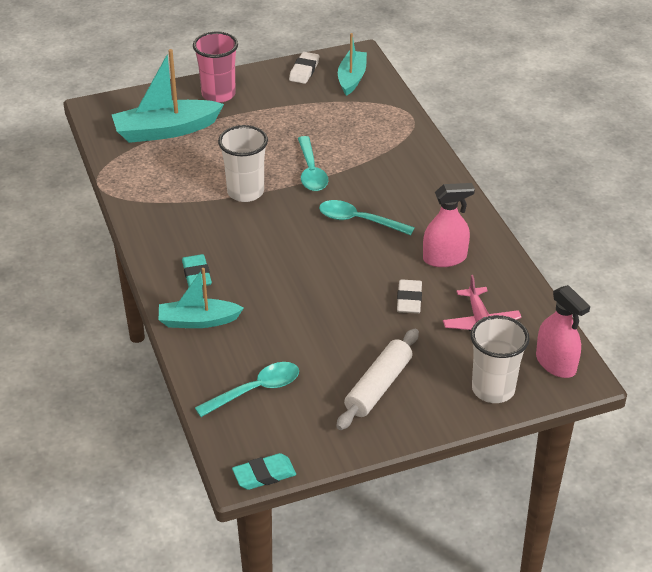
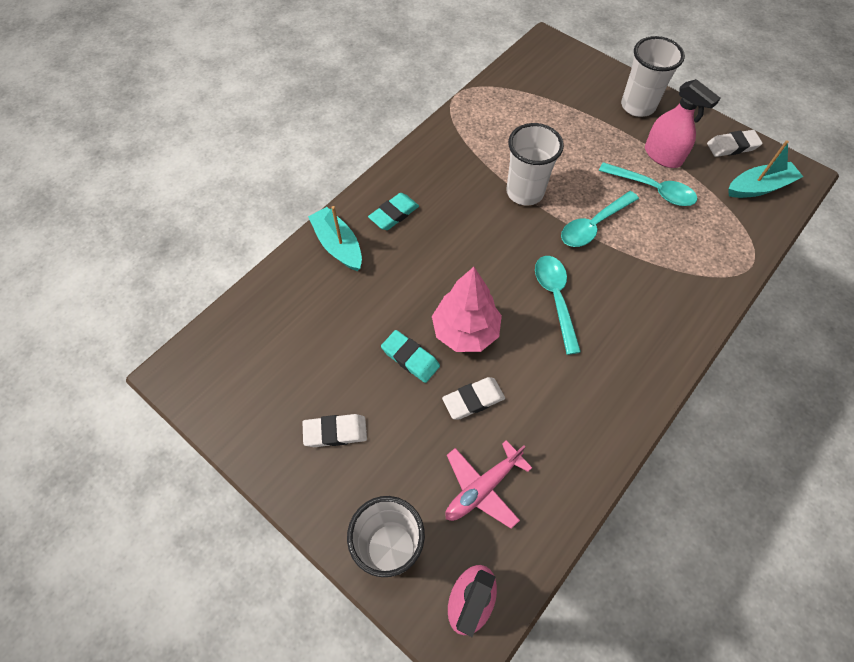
camera: 60 degrees right, 20 degrees up
turquoise boat [112,49,224,143] -> none
pink cup [193,32,238,103] -> white cup [621,36,685,117]
turquoise spoon [195,362,299,417] -> turquoise spoon moved to [599,162,697,206]
turquoise eraser [232,453,296,490] -> turquoise eraser moved to [381,330,440,383]
white rolling pin [336,329,419,430] -> white eraser [303,414,367,447]
pink spray bottle [423,183,475,267] -> pink spray bottle moved to [645,79,720,168]
none -> pink tree [432,267,502,352]

